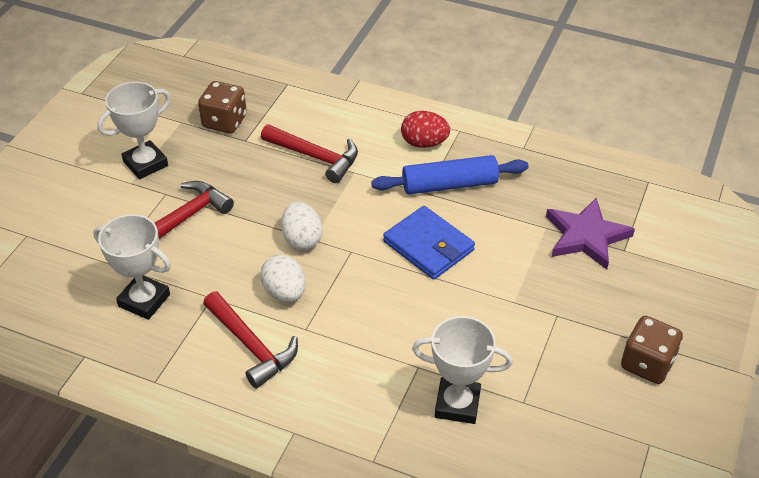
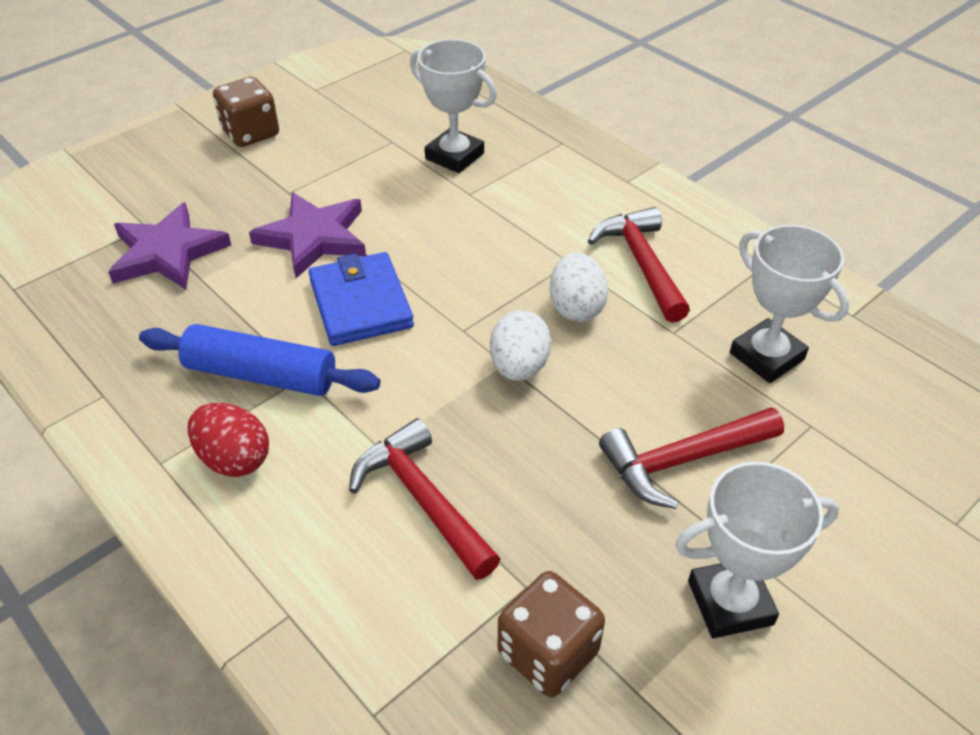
camera: 155 degrees left, 0 degrees up
none -> purple star [249,192,366,278]

